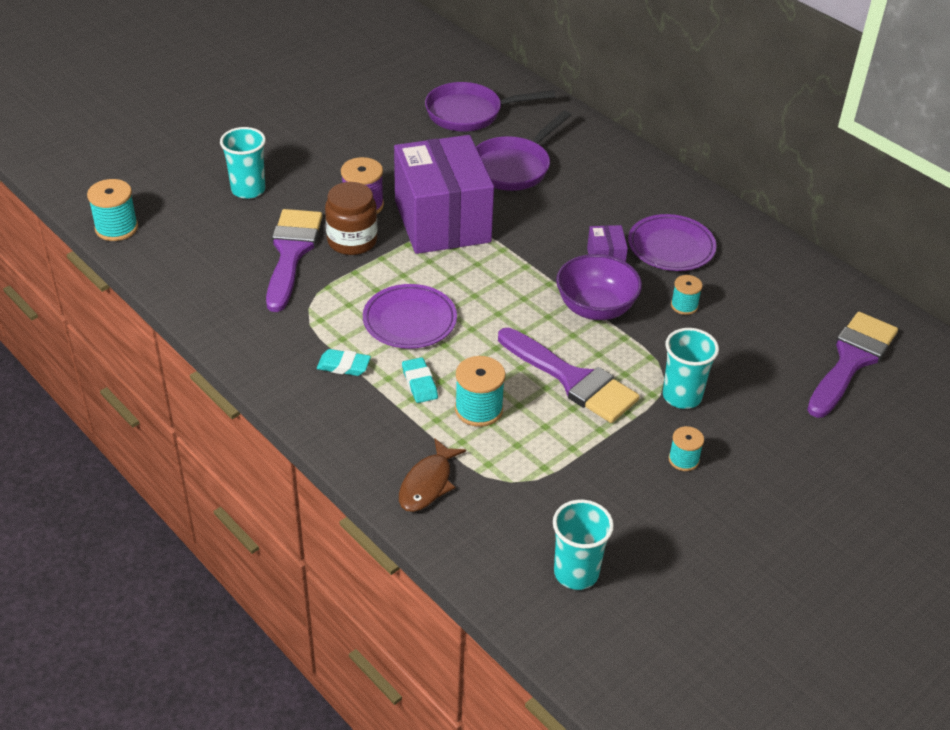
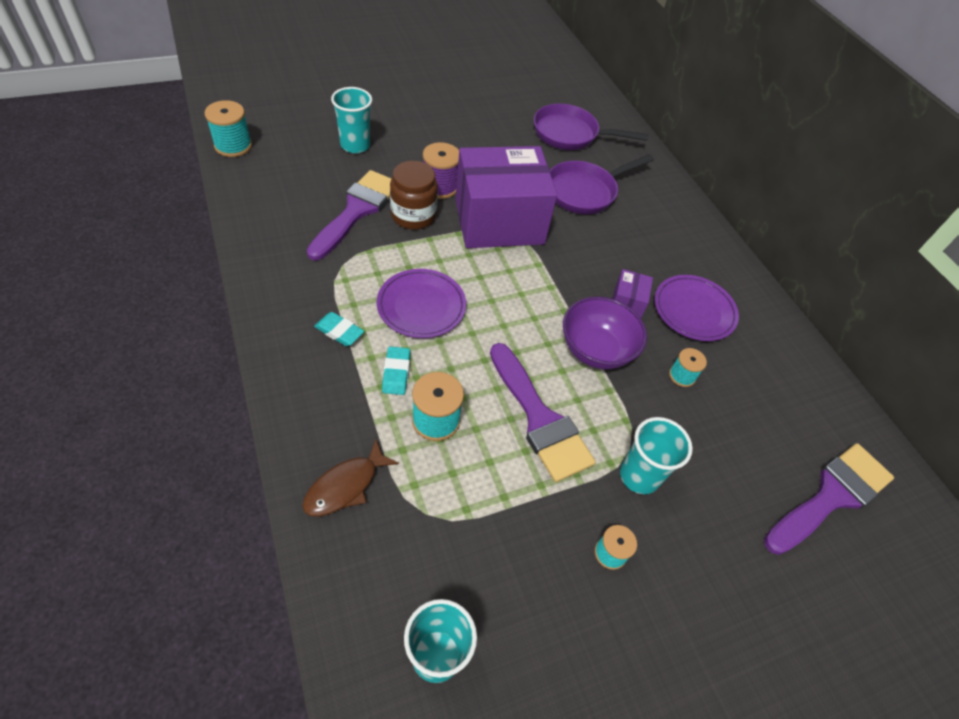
camera: 15 degrees right, 10 degrees up
purple box [394,135,494,254] -> purple box turned 75 degrees clockwise [455,146,557,248]

